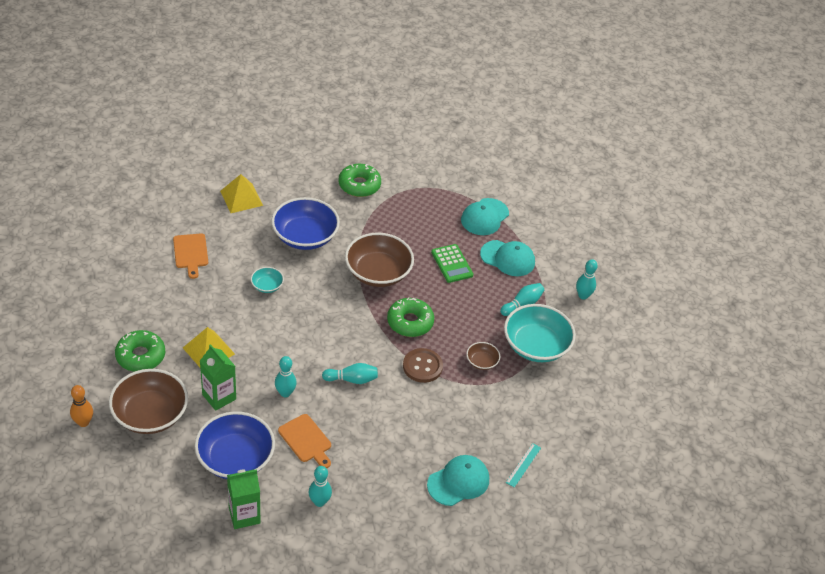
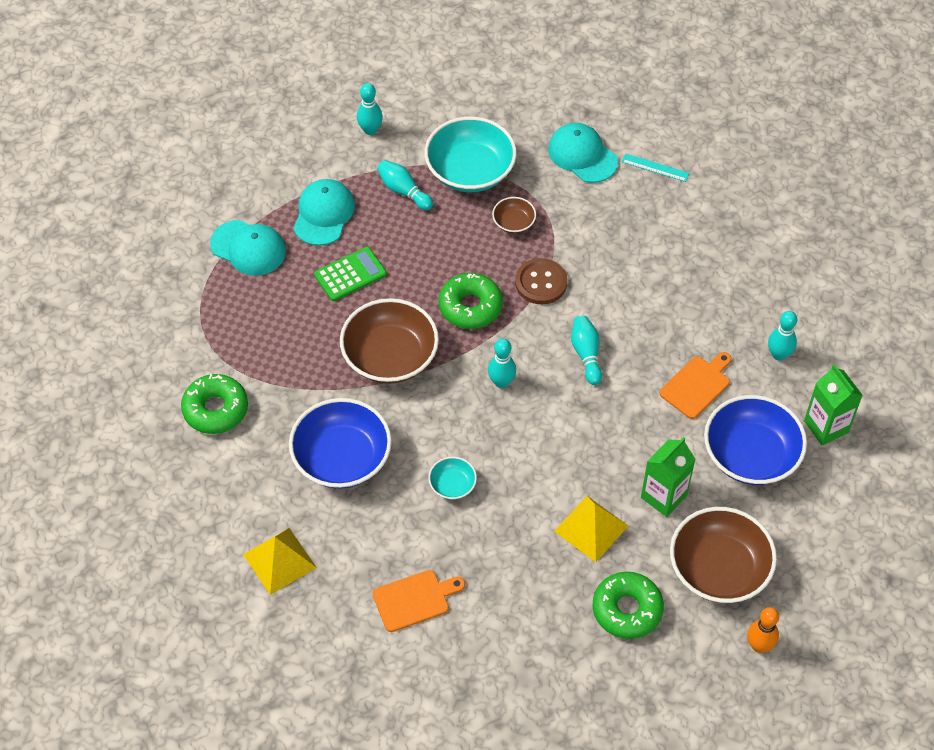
camera: 95 degrees left, 10 degrees up
turquoise bowling pin [275,356,297,397] -> turquoise bowling pin moved to [488,339,516,388]
turquoise cap [427,455,489,506] -> turquoise cap moved to [548,123,618,183]

